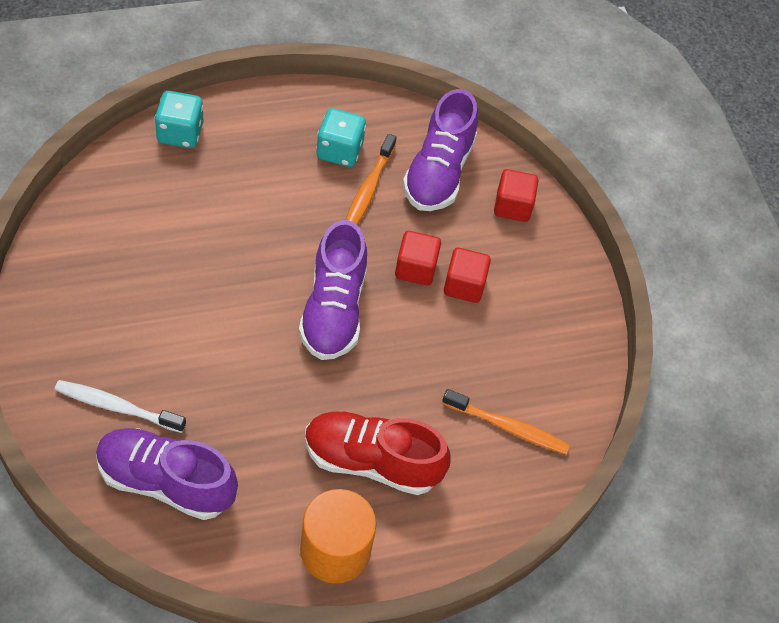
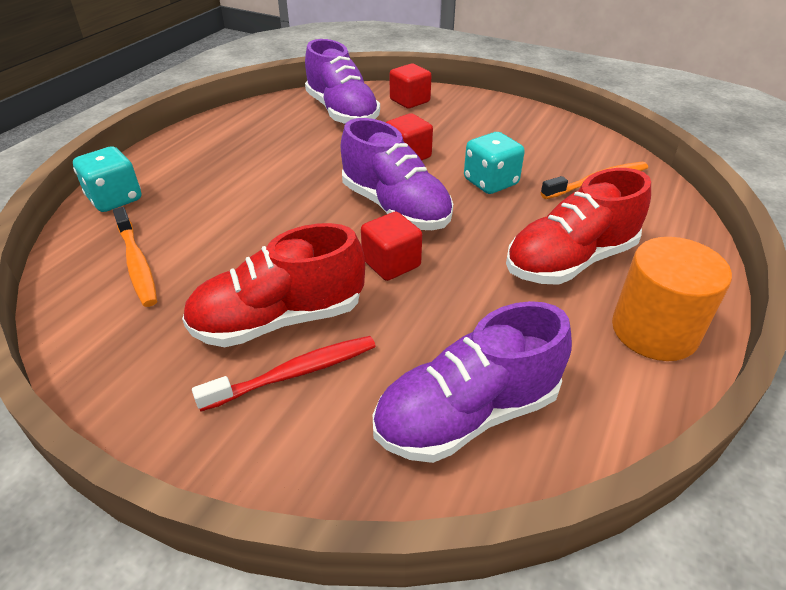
camera: 40 degrees left, 15 degrees down
white toothbrush [55,380,186,433] -> none
turquoise dice [316,108,366,167] -> turquoise dice moved to [464,132,525,194]
orange toothbrush [346,134,397,225] -> orange toothbrush moved to [113,207,157,307]
red cube [444,248,491,303] -> red cube moved to [361,212,422,281]
none -> red shoe [182,223,365,347]
none -> red toothbrush [192,336,376,412]

